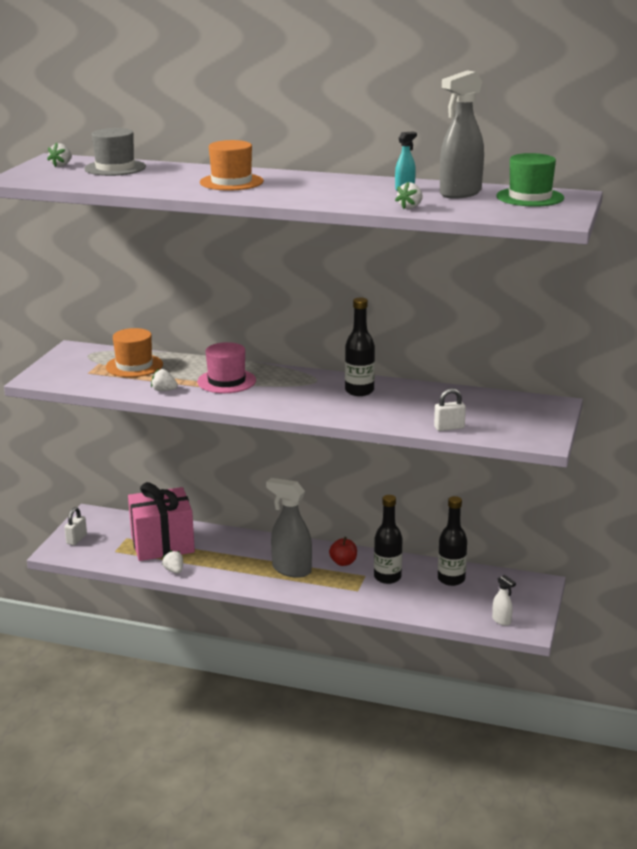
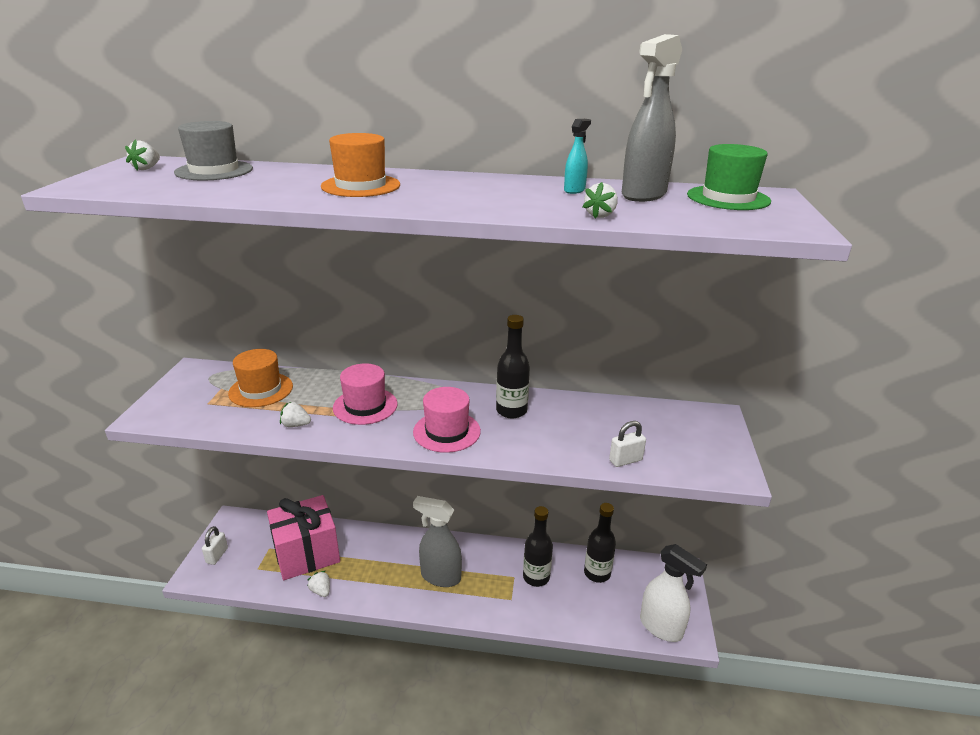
camera: 10 degrees left, 5 degrees up
red apple [329,537,357,566] -> none
white spray bottle [492,575,516,626] -> white spray bottle [640,544,707,642], size x2.07
none -> pink hat [413,387,481,453]

